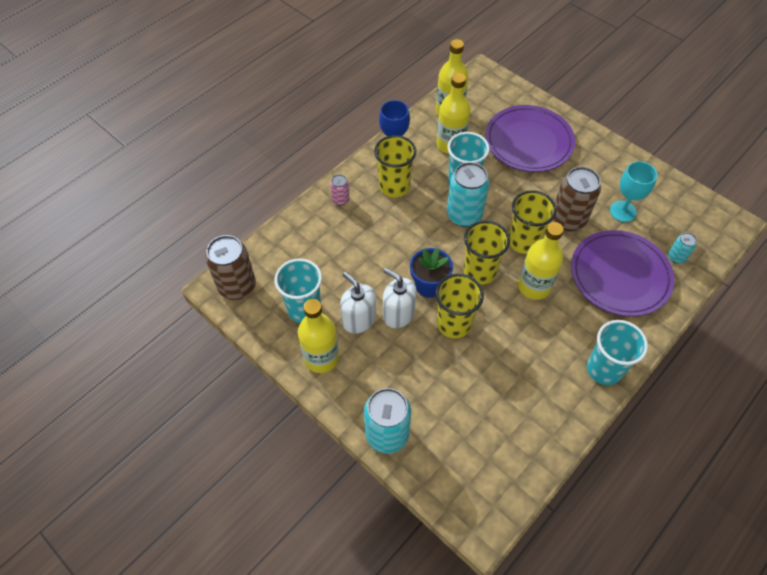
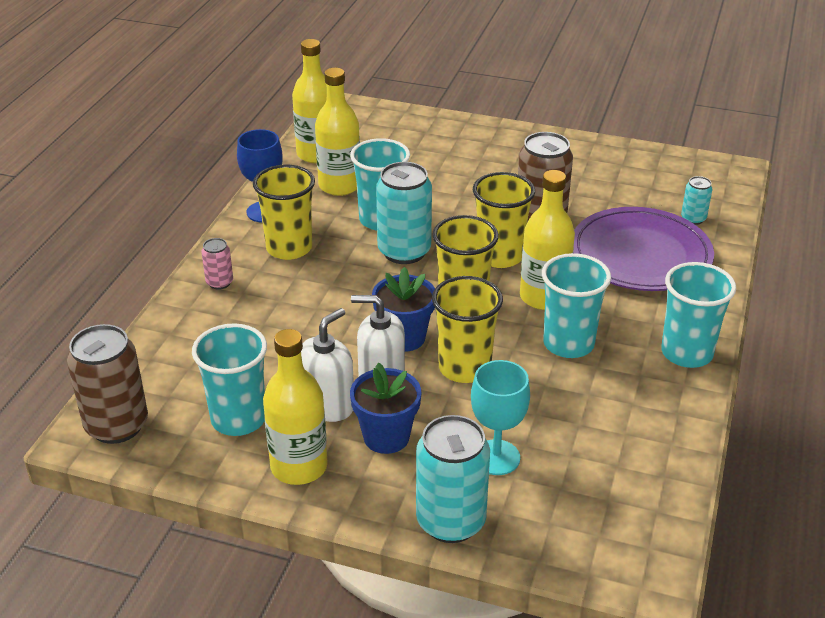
camera: 25 degrees left, 20 degrees down
white soap dispenser [340,272,376,334] -> white soap dispenser turned 105 degrees clockwise [301,308,354,422]
purple plate [485,105,575,172] -> none
turquoise goblet [610,161,657,222] -> turquoise goblet moved to [471,360,530,475]
none -> blue flower pot [350,363,421,454]
none -> turquoise cup [542,253,611,358]

